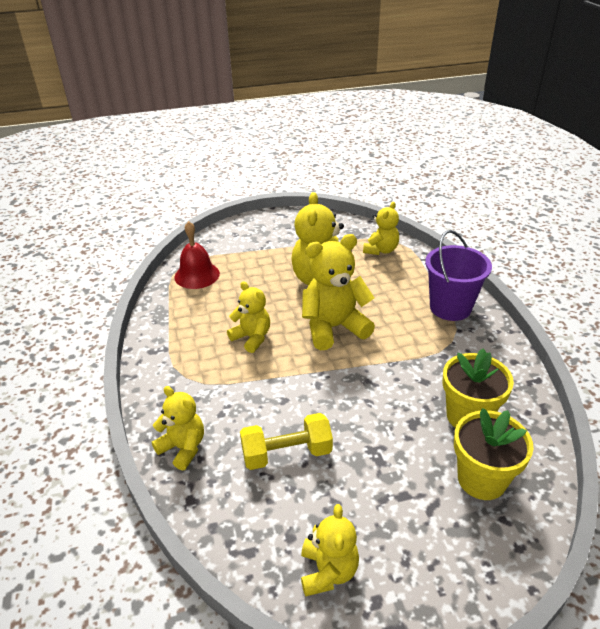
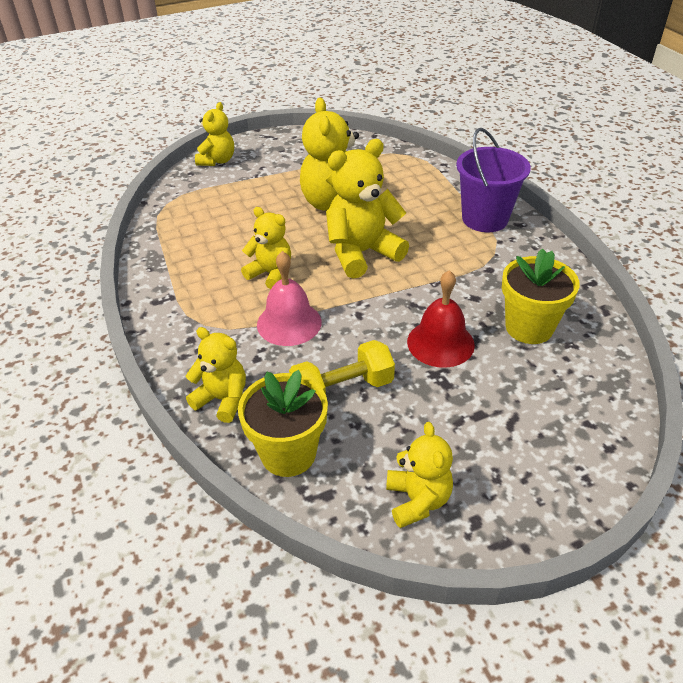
camera: 10 degrees left, 5 degrees up
red bell [174,221,220,289] -> red bell moved to [407,270,475,368]
yellow teddy bear [363,202,399,255] -> yellow teddy bear moved to [195,102,234,166]
yellow flower pot [454,408,534,500] -> yellow flower pot moved to [238,370,328,477]
none -> pink bell [257,251,321,346]

